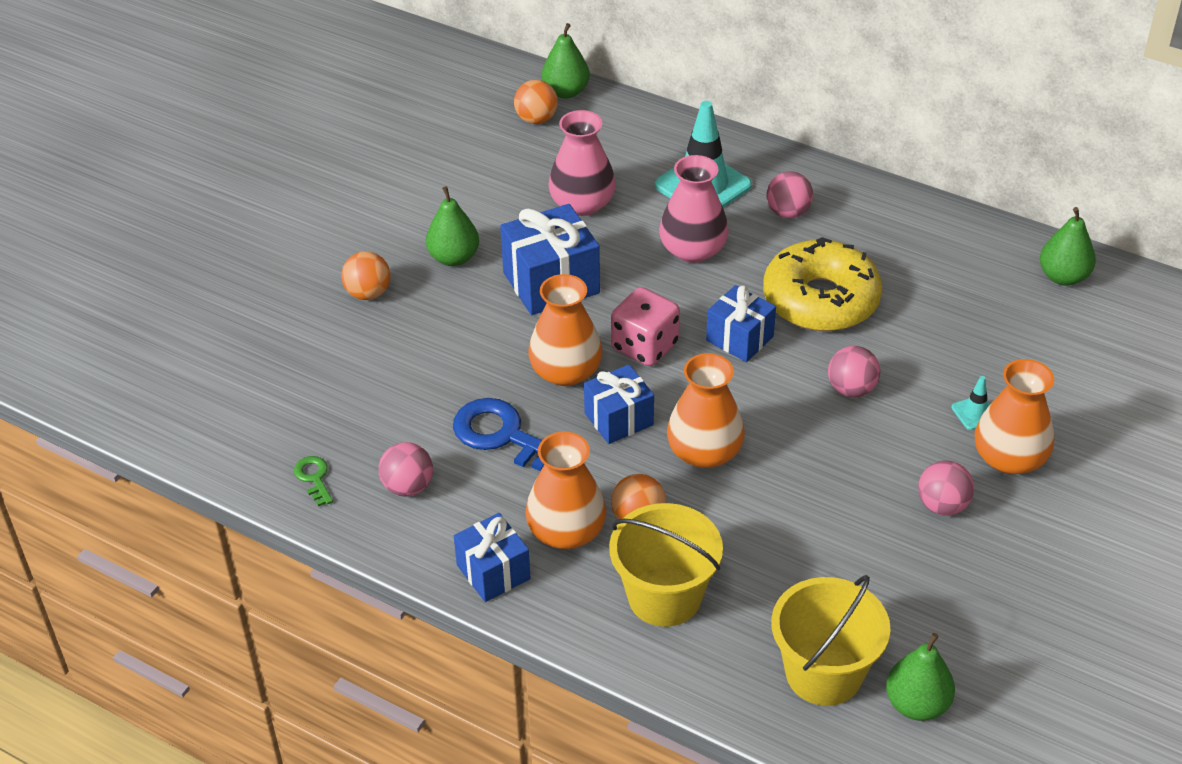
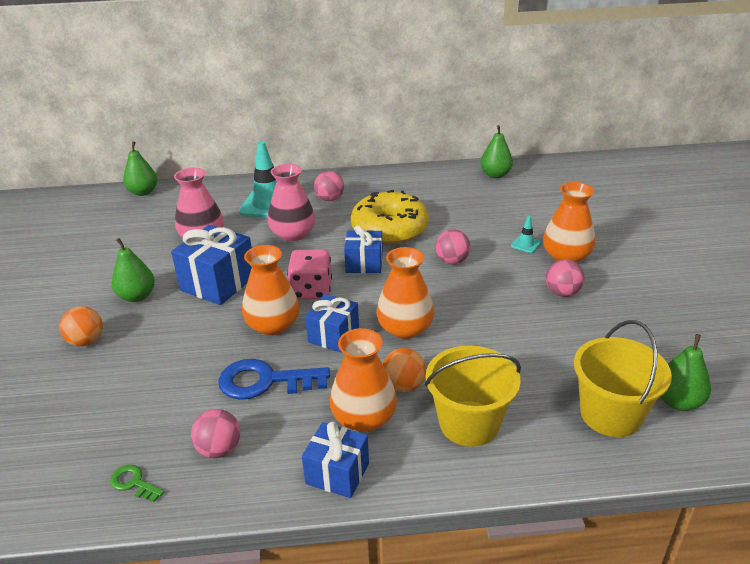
camera: 35 degrees left, 10 degrees down
orange ball [514,80,558,124] -> none

